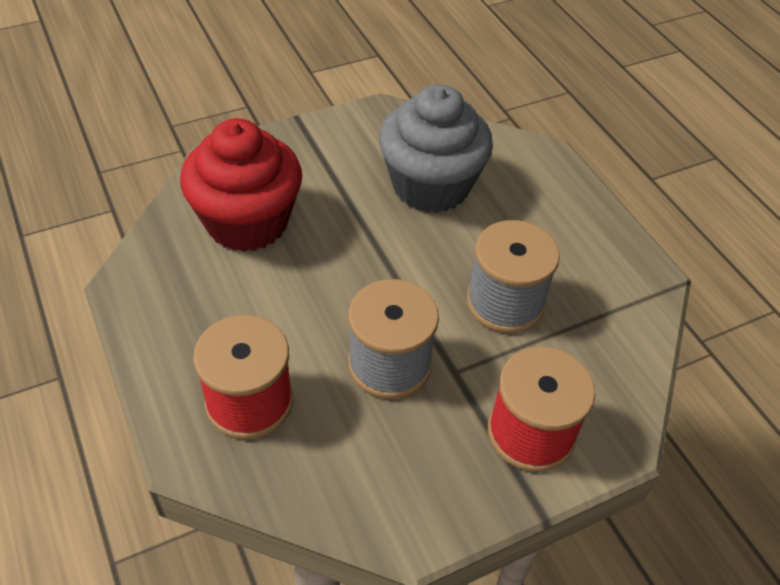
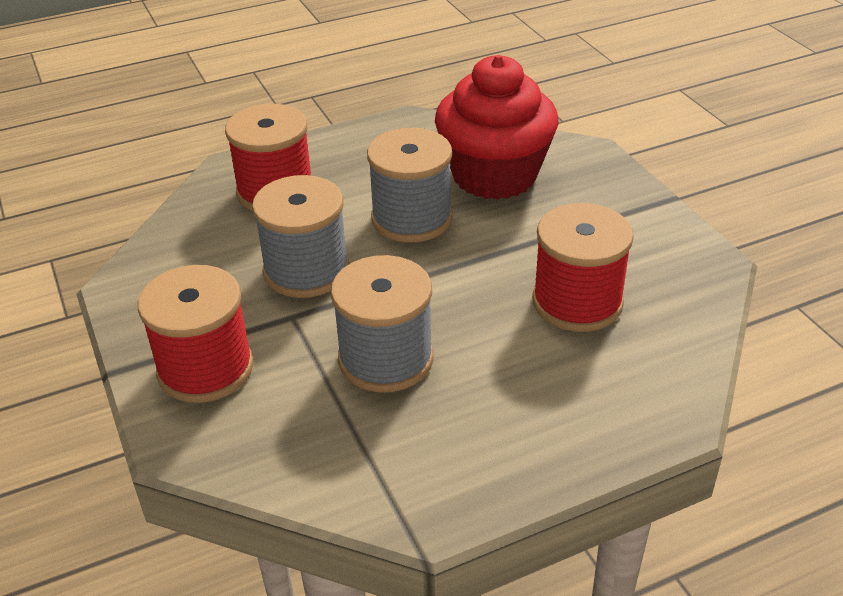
camera: 95 degrees right, 10 degrees down
grey cupcake [379,84,493,213] -> red spool [532,203,634,332]
none -> grey spool [367,128,452,243]

